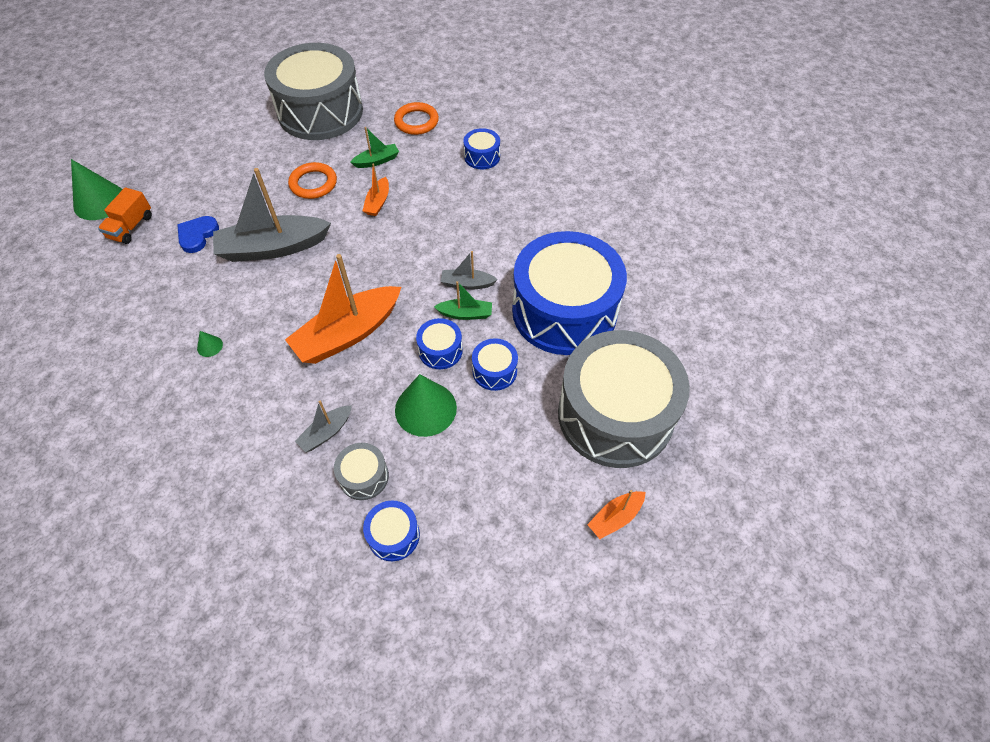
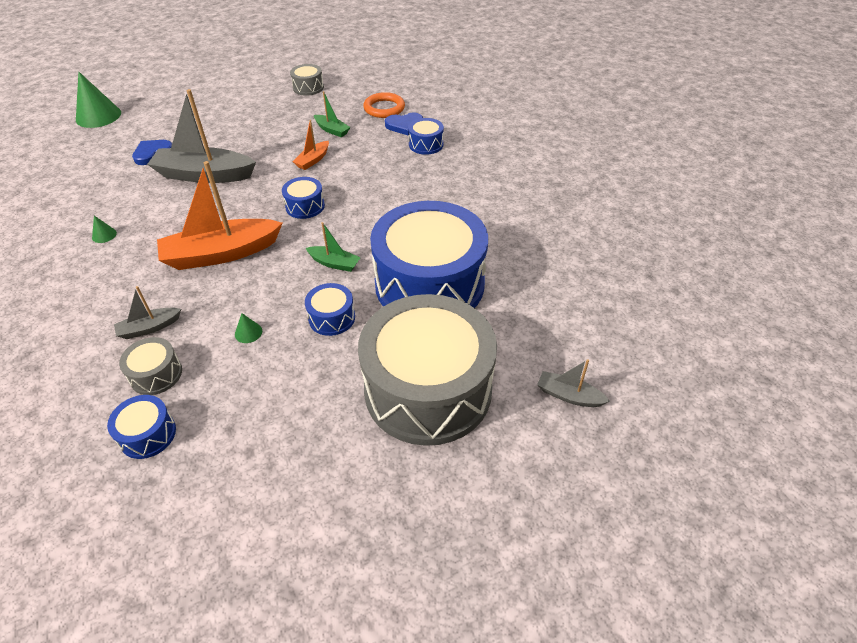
camera: 20 degrees right, 10 degrees down
orange truck [98,187,152,244] -> none
grey drum [264,43,363,140] -> grey drum [290,64,324,96], size x0.40
orange ring [288,162,337,199] -> none
green boat [351,127,399,168] -> green boat turned 45 degrees clockwise [314,91,350,137]
green cone [395,374,457,437] -> green cone [235,313,262,343], size x0.43
blue drum [416,318,463,369] -> blue drum moved to [282,177,325,219]
grey boat [441,251,498,289] -> grey boat moved to [537,359,610,407]
orange boat [587,490,645,539] -> none
none -> blue heart [385,113,423,135]

